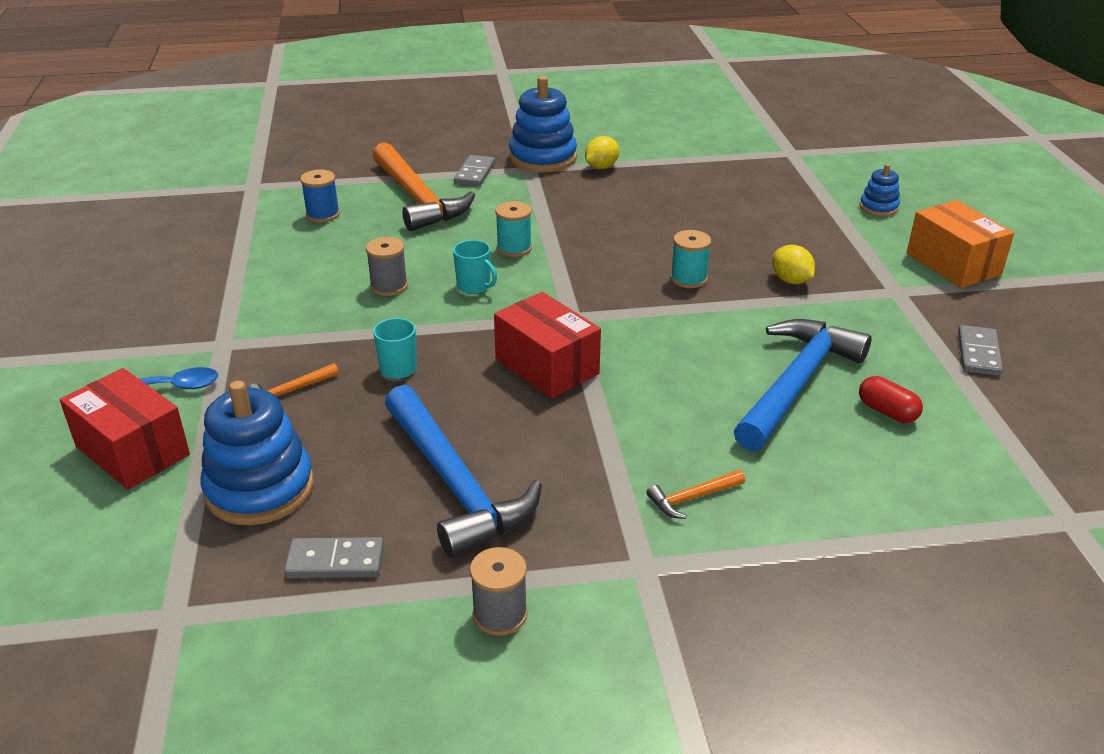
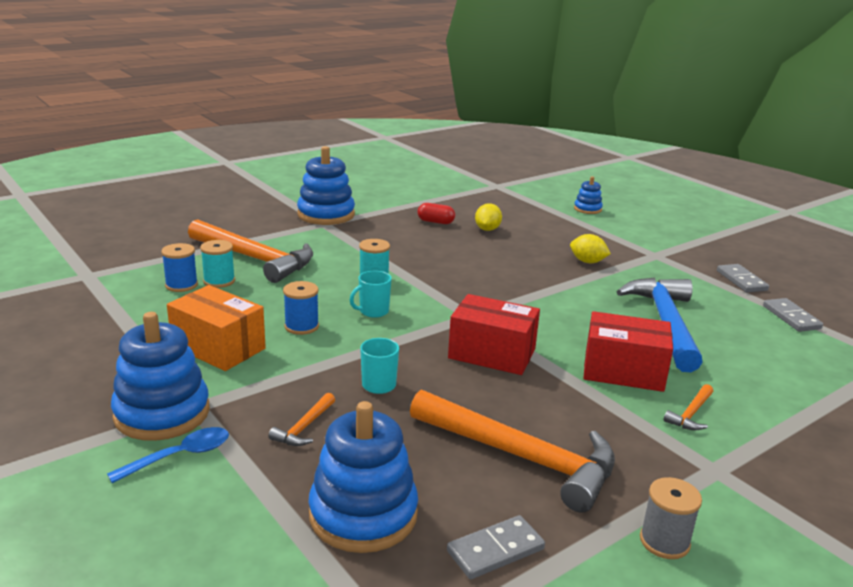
camera: 30 degrees left, 10 degrees down
red box [59,368,190,490] -> red box moved to [583,311,673,392]
grey spool [366,237,408,296] -> blue spool [283,281,319,335]
blue hammer [385,385,542,558] -> orange hammer [410,390,615,513]
turquoise mug [453,240,497,294] -> turquoise mug turned 135 degrees clockwise [350,271,392,318]
grey domino [454,155,495,187] -> grey domino moved to [763,298,823,332]
yellow lemon [585,136,619,169] -> yellow lemon moved to [475,203,502,231]
turquoise spool [670,230,711,288] -> turquoise spool moved to [200,240,235,288]
red capsule [859,376,923,423] -> red capsule moved to [417,203,455,224]
orange box [907,200,1014,288] -> orange box moved to [167,285,266,371]
none -> blue stacking toy [111,312,210,441]

